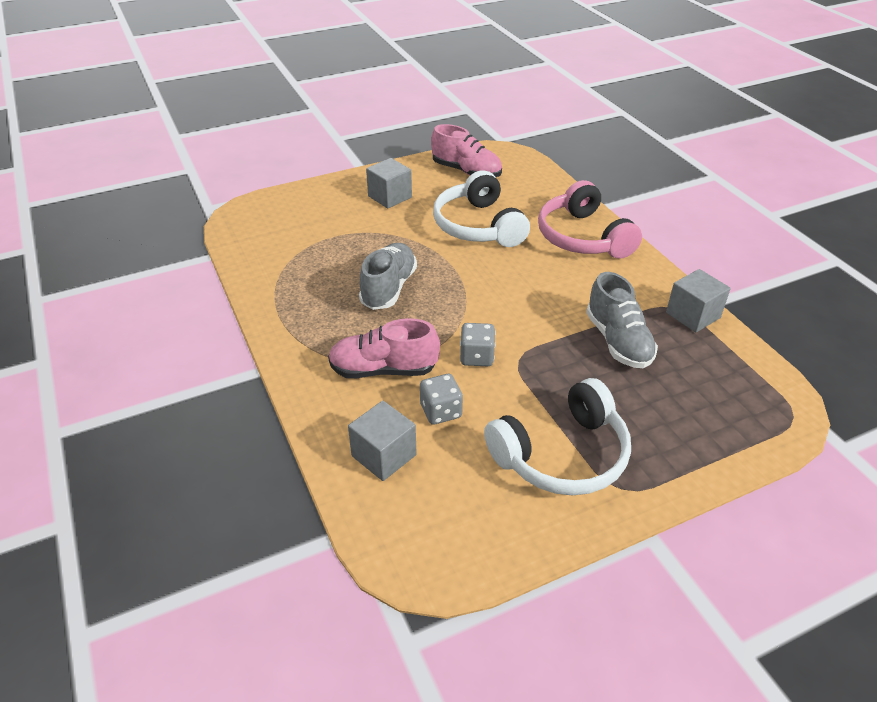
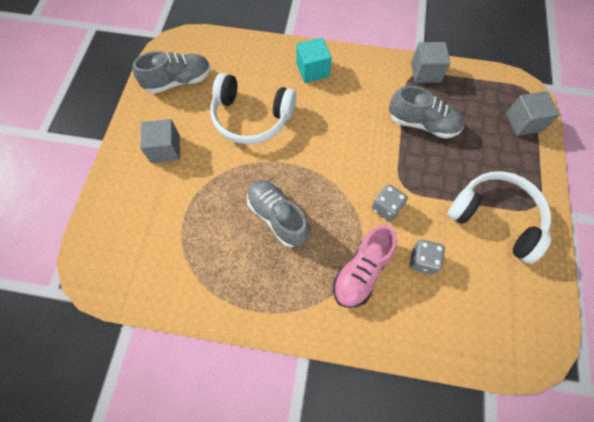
camera: 55 degrees left, 25 degrees up
grey cube [348,401,417,481] -> grey cube moved to [506,91,560,136]
pink shoe [431,124,502,177] -> grey shoe [133,51,211,94]
white headphones [484,378,631,496] -> white headphones turned 60 degrees counterclockwise [448,171,552,264]
pink headphones [538,180,642,259] -> turquoise cube [297,37,332,83]

